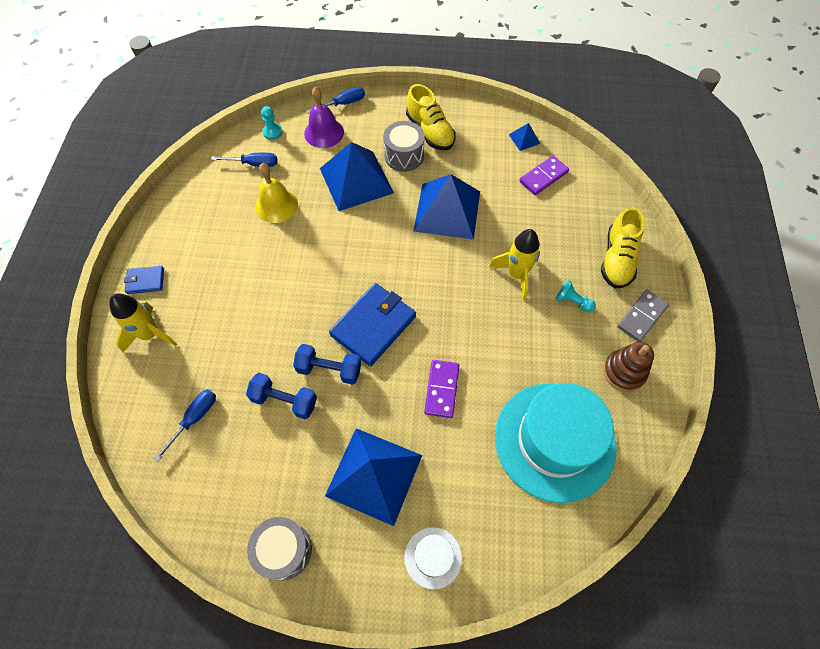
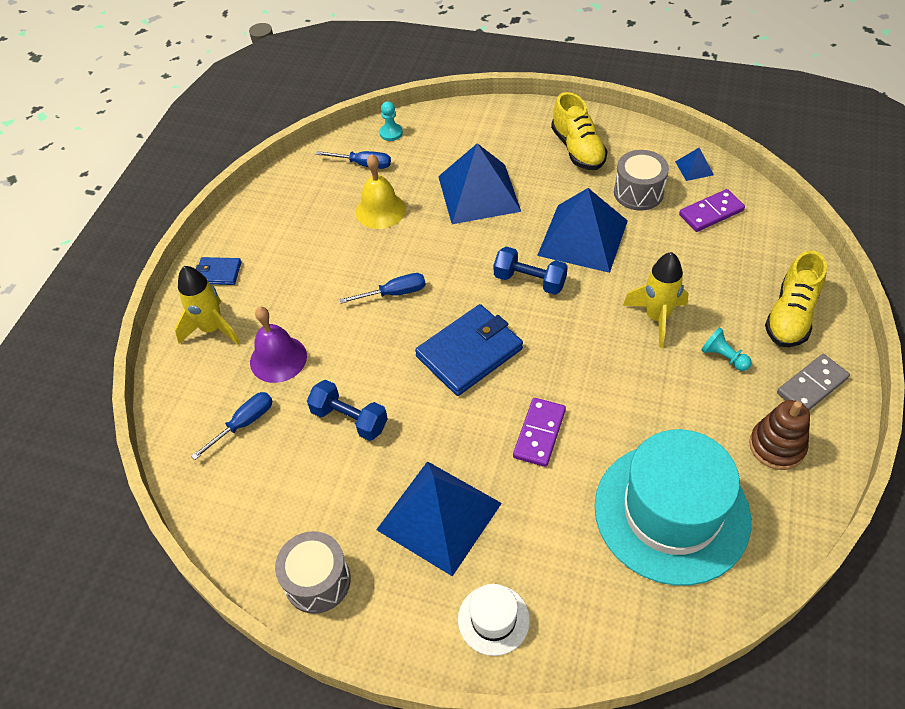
camera: 15 degrees right, 10 degrees down
blue dumbbell [293,344,361,385] -> blue dumbbell moved to [494,246,568,295]
purple bell [304,86,344,148] -> purple bell moved to [250,307,307,383]
blue screwdriver [307,87,365,114] -> blue screwdriver moved to [339,273,426,304]
grey drum [383,121,425,172] -> grey drum moved to [614,150,669,210]

